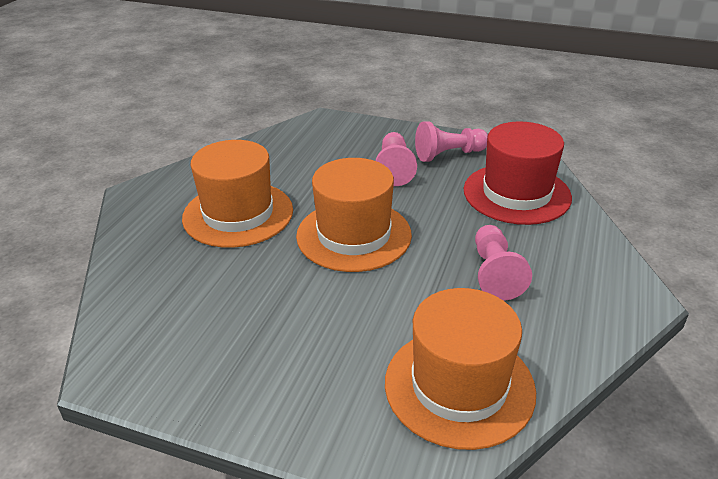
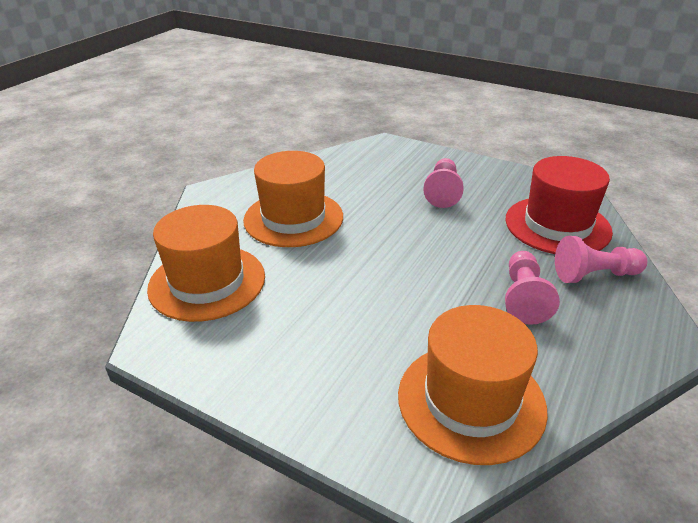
camera: 10 degrees right, 0 degrees up
orange hat [296,158,412,272] -> orange hat moved to [147,205,265,322]
pink pawn [415,122,488,162] -> pink pawn moved to [555,236,647,283]

